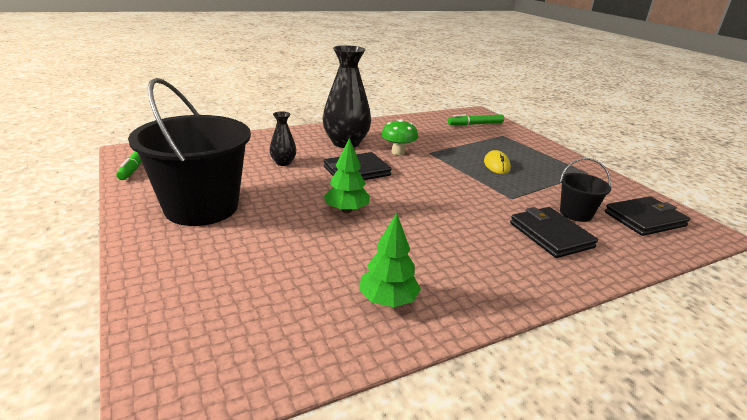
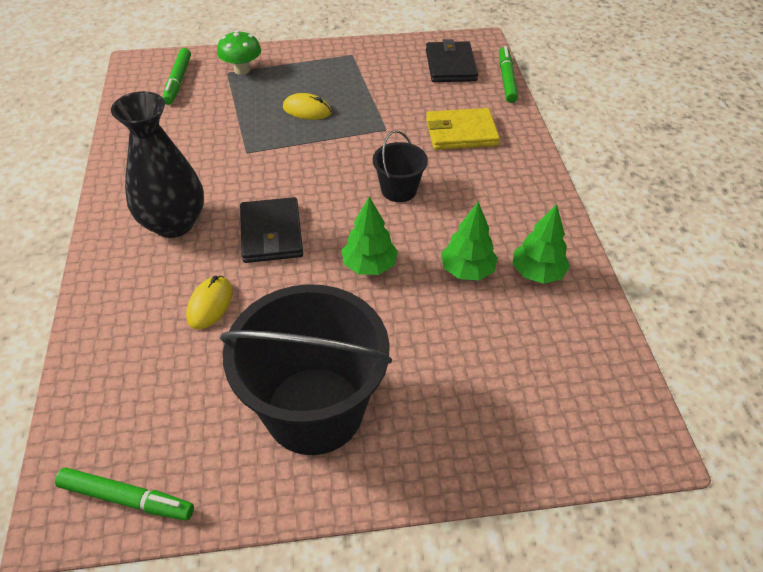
camera: 70 degrees left, 20 degrees up
black vase [269,111,296,166] -> yellow mouse [186,276,233,329]
green mushroom [381,119,418,155] -> green mushroom moved to [217,30,261,75]
black wallet [510,207,598,258] -> yellow wallet [426,108,500,150]
black bucket [560,158,611,222] -> black bucket moved to [373,130,428,202]
none -> green tree [441,202,498,280]
none -> green marker [499,46,518,103]

